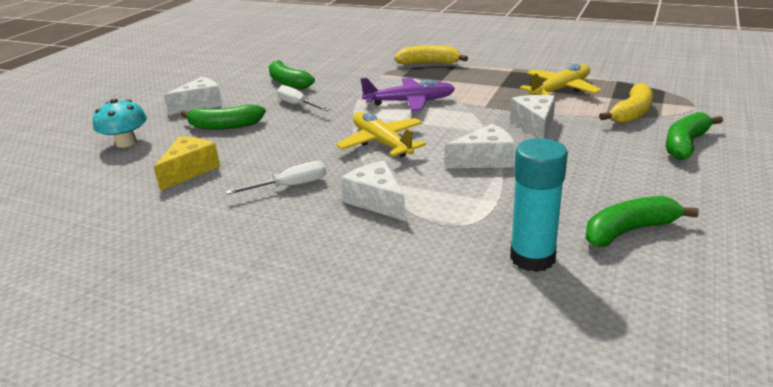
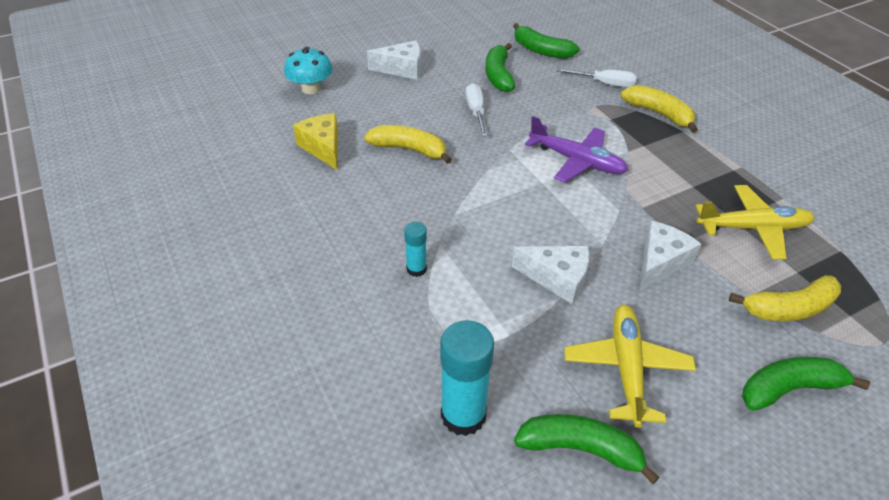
camera: 35 degrees right, 15 degrees up
yellow cheese [154,137,220,191] -> yellow cheese turned 90 degrees counterclockwise [293,113,338,170]
green banana [181,104,266,129] -> green banana moved to [513,23,580,59]
white screwdriver [225,161,326,195] -> white screwdriver moved to [556,68,637,87]
yellow plane [336,112,426,157] -> yellow plane moved to [564,305,696,428]
white cheese [341,160,405,221] -> turquoise glue stick [404,222,427,277]
none -> yellow banana [364,125,452,164]

